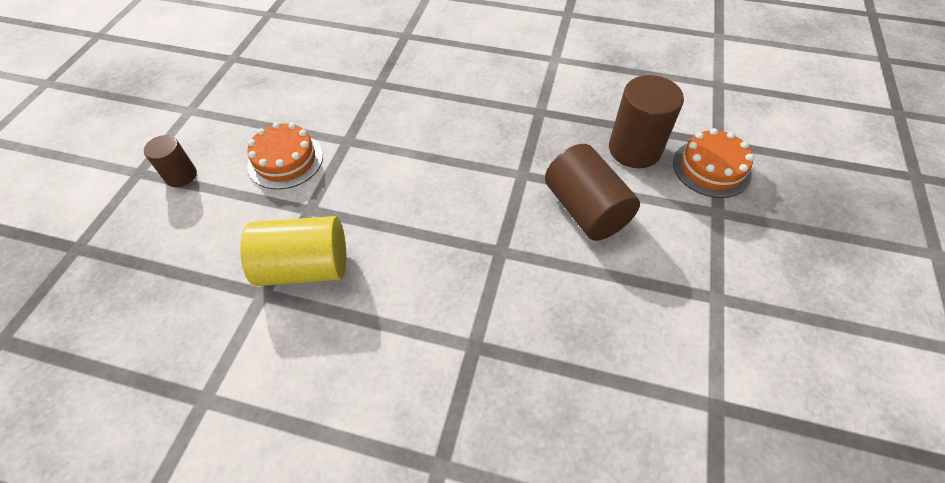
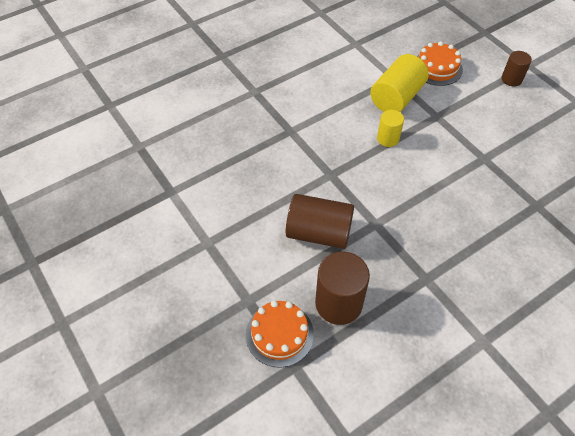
camera: 130 degrees right, 0 degrees up
orange cake [247,122,323,189] -> orange cake moved to [417,42,463,86]
none -> yellow cylinder [377,110,404,147]

